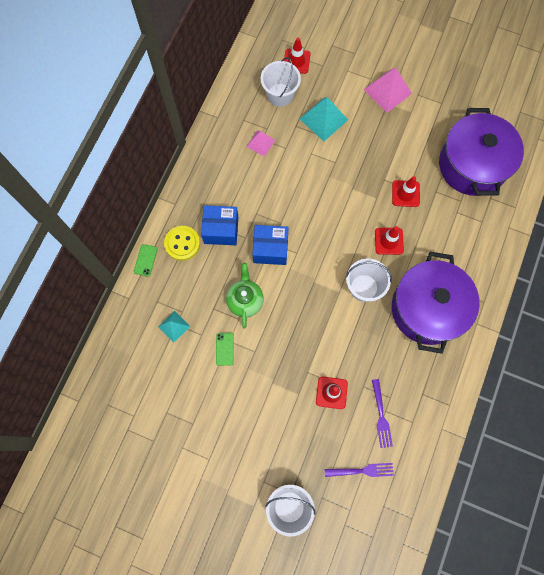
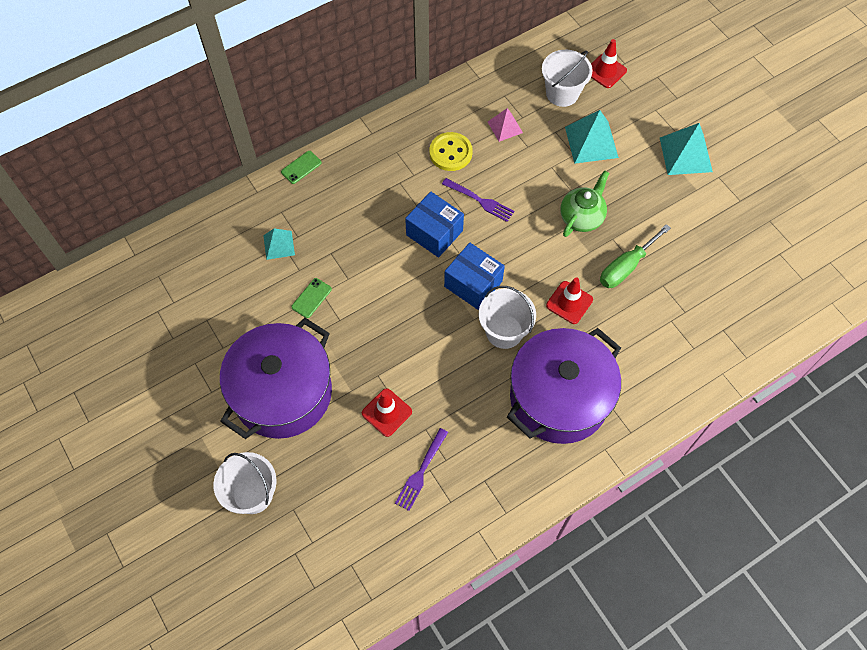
camera: 35 degrees right, 10 degrees down
yellow button [164,226,200,261] -> yellow button moved to [429,132,473,171]
blue box [201,205,238,245] -> blue box moved to [444,243,505,310]
green teapot [226,263,264,329] -> green teapot moved to [560,170,609,237]
purple fork [325,463,394,477] -> purple fork moved to [442,178,514,222]
pink pyramid [364,67,412,113] -> turquoise pyramid [660,123,713,175]
red traffic cone [392,176,420,207] -> green screwdriver [600,224,671,288]
purple pot [439,108,524,196] -> purple pot moved to [220,318,332,439]

